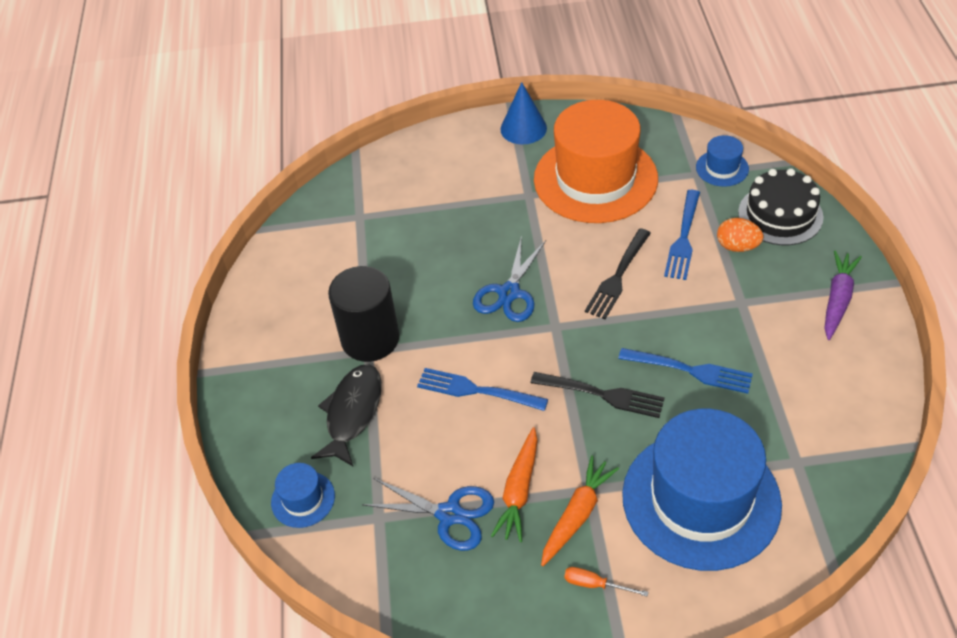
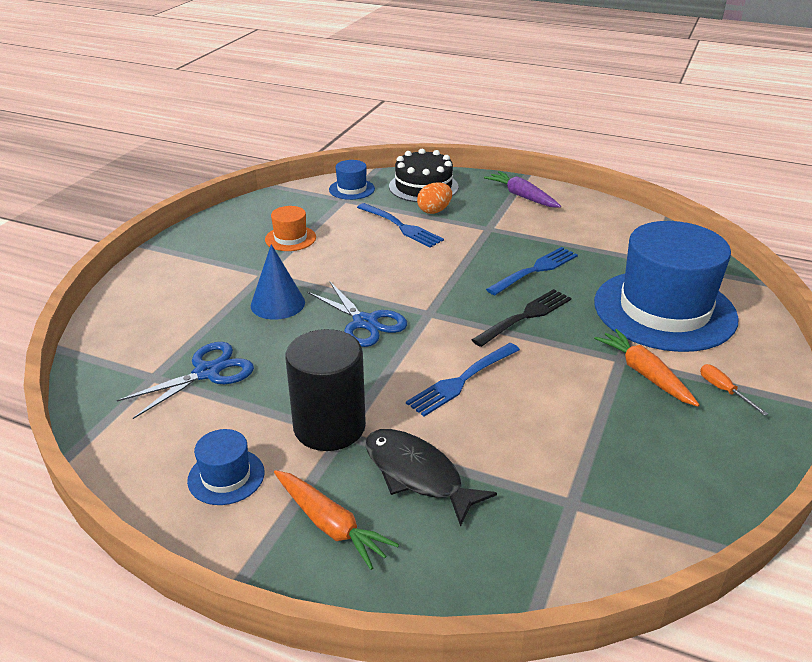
camera: 65 degrees left, 15 degrees down
blue hat [271,463,335,528] -> blue hat moved to [187,429,264,505]
blue scissors [362,478,494,551] -> blue scissors moved to [117,342,254,419]
orange carrot [491,427,538,542] -> orange carrot moved to [274,470,399,570]
blue cone [500,82,547,145] -> blue cone moved to [251,244,305,320]
orange hat [534,100,658,223] -> orange hat [265,206,316,251], size x0.42
orange screwdriver [564,567,648,597] -> orange screwdriver turned 105 degrees clockwise [700,364,768,416]
black fork [585,228,651,319] -> none

